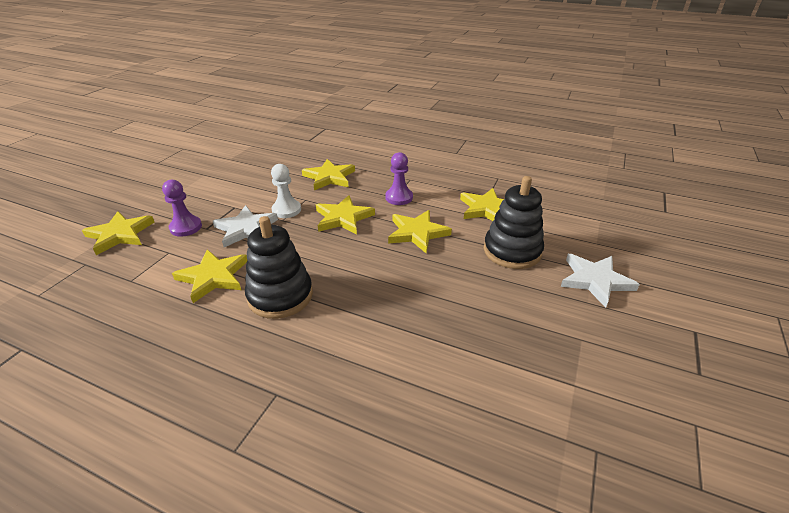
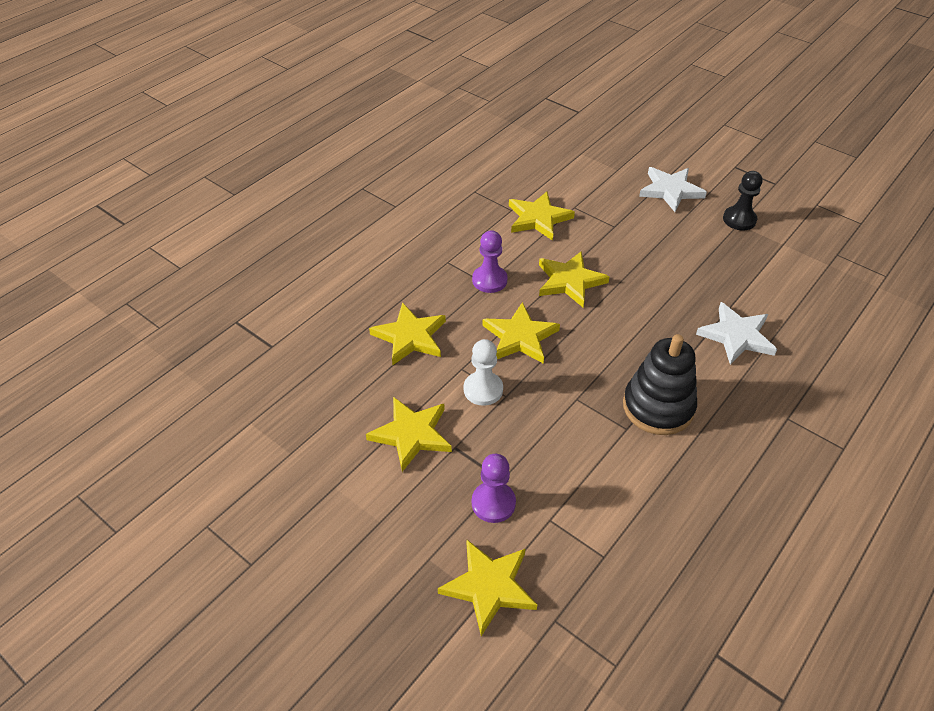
camera: 75 degrees left, 10 degrees up
yellow star [172,250,247,303] -> yellow star moved to [366,397,452,472]
white star [213,205,278,247] -> white star moved to [696,302,777,365]
black stacking toy [484,176,544,269] -> none
none -> black pawn [723,171,762,231]

